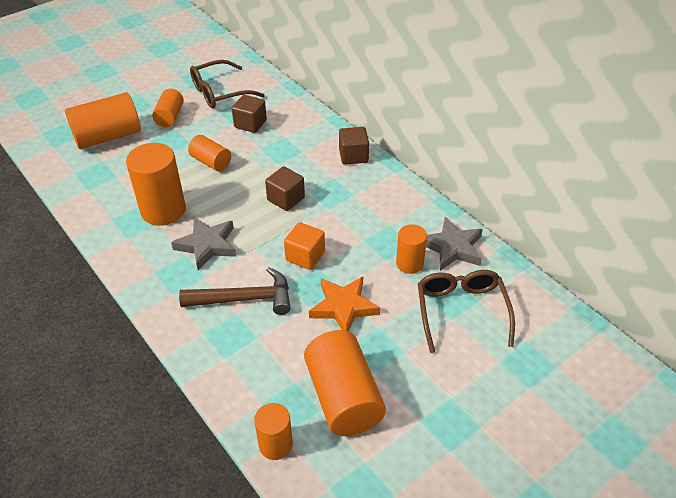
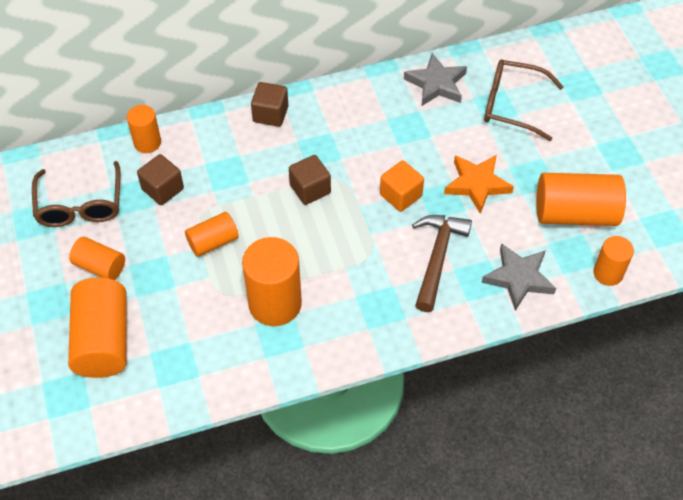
camera: 70 degrees left, 10 degrees up
grey star [171,217,236,270] -> grey star moved to [482,243,556,311]
orange cylinder [396,224,427,274] -> orange cylinder moved to [127,105,161,153]

